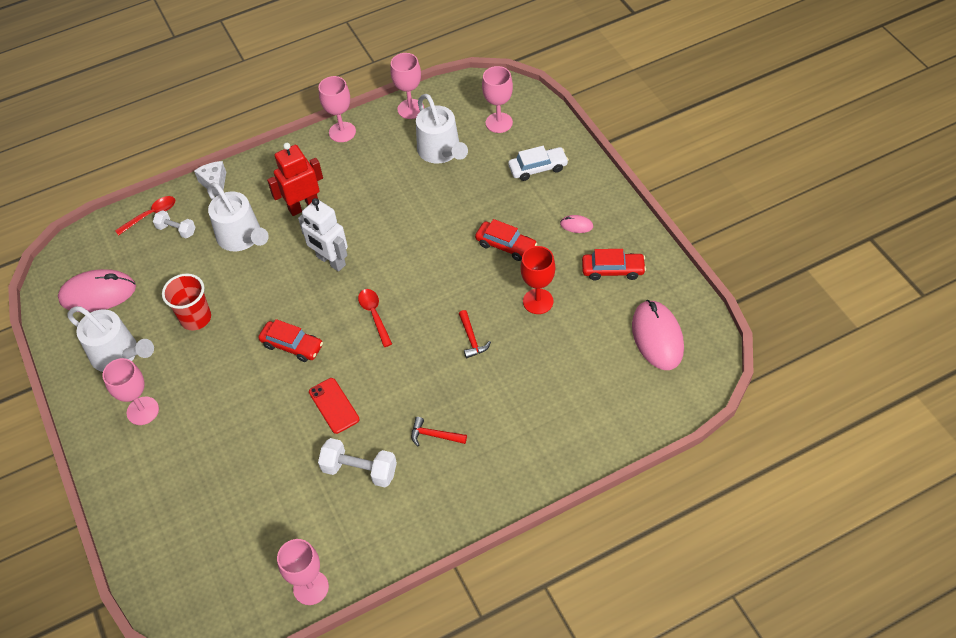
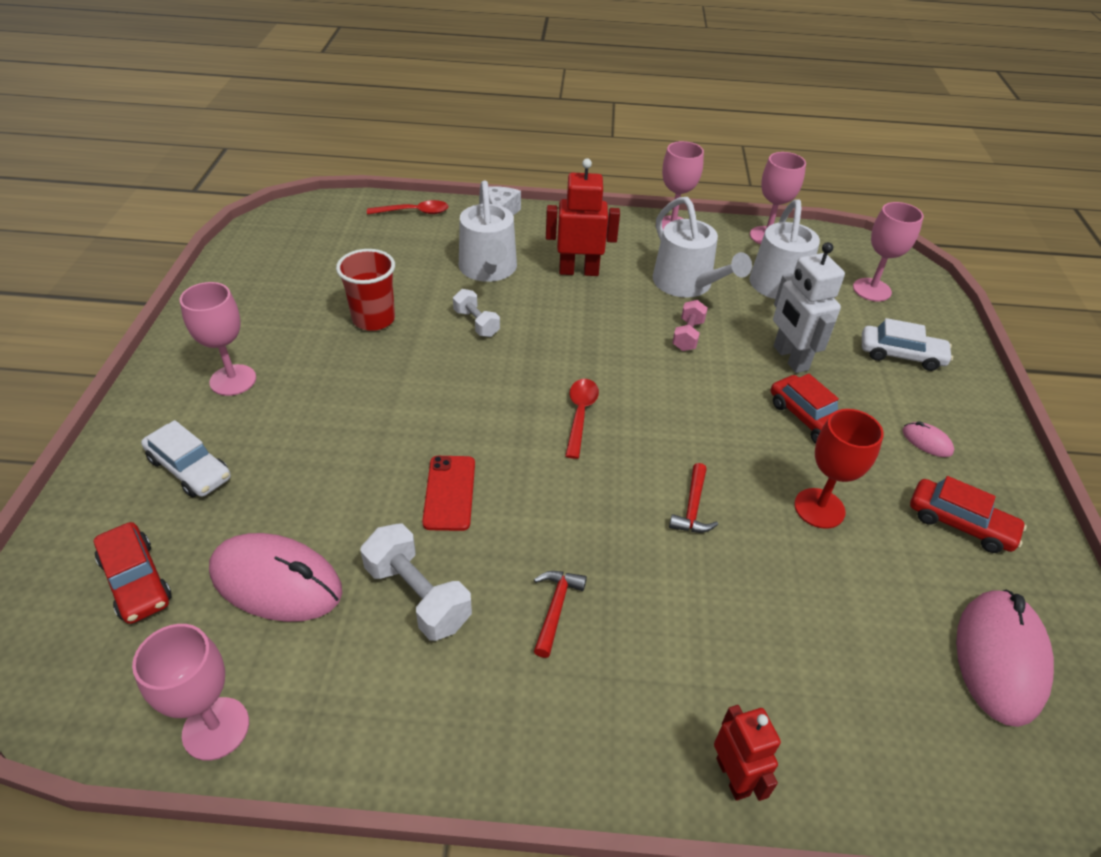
camera: 25 degrees right, 10 degrees down
pink mouse [58,269,136,312] -> pink mouse moved to [209,533,342,622]
white watering can [68,306,154,372] -> white watering can moved to [653,197,752,298]
white dumbbell [153,210,196,238] -> white dumbbell moved to [453,289,500,337]
red car [258,319,323,362] -> red car moved to [93,522,172,624]
white robot [298,198,348,272] -> white robot moved to [773,242,845,373]
red hammer [411,417,467,446] -> red hammer turned 60 degrees clockwise [534,571,587,658]
none -> white car [141,420,231,497]
none -> pink dumbbell [672,300,708,351]
none -> red robot [714,705,781,801]

